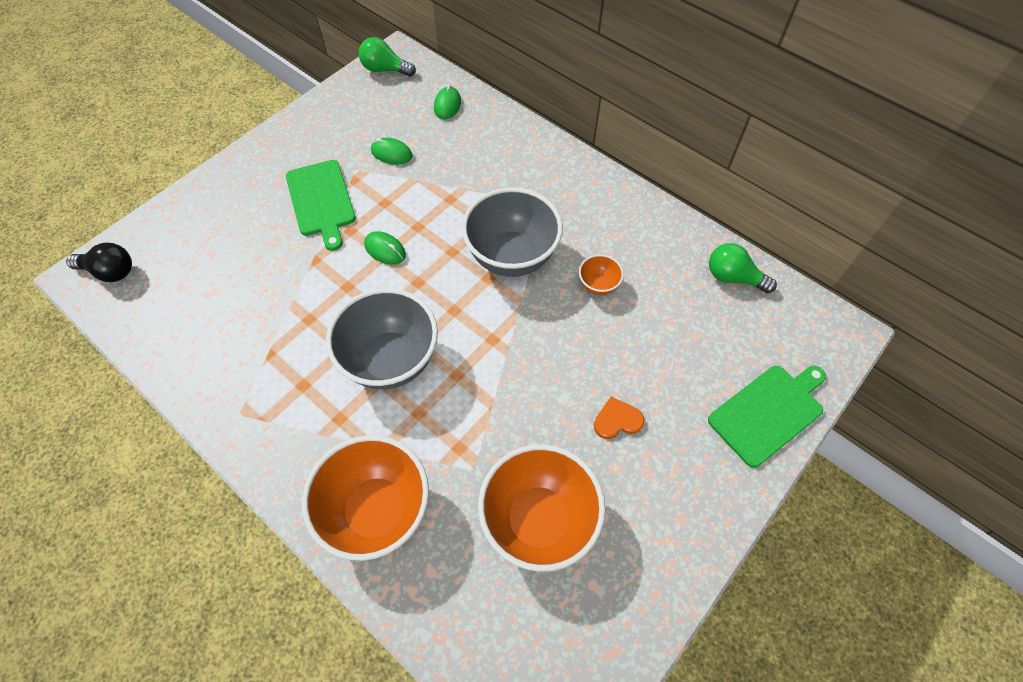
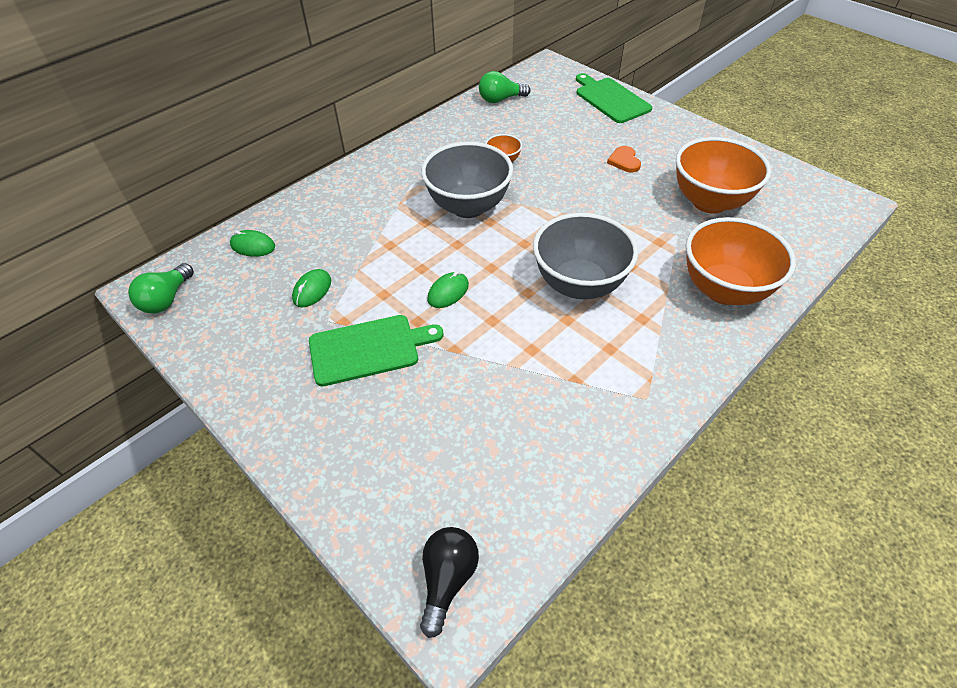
camera: 85 degrees left, 10 degrees down
green light bulb [709,243,777,293] -> green light bulb turned 45 degrees clockwise [479,71,530,103]

